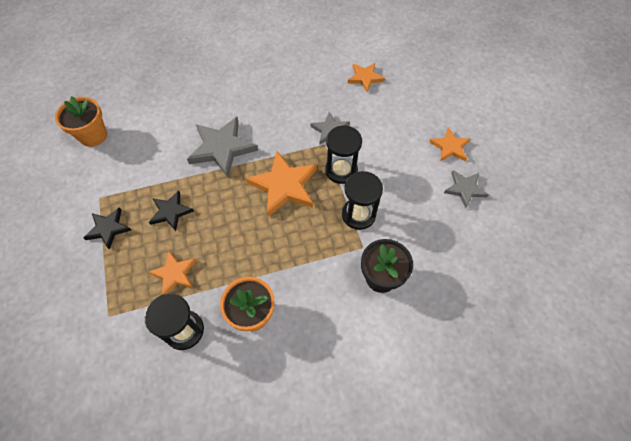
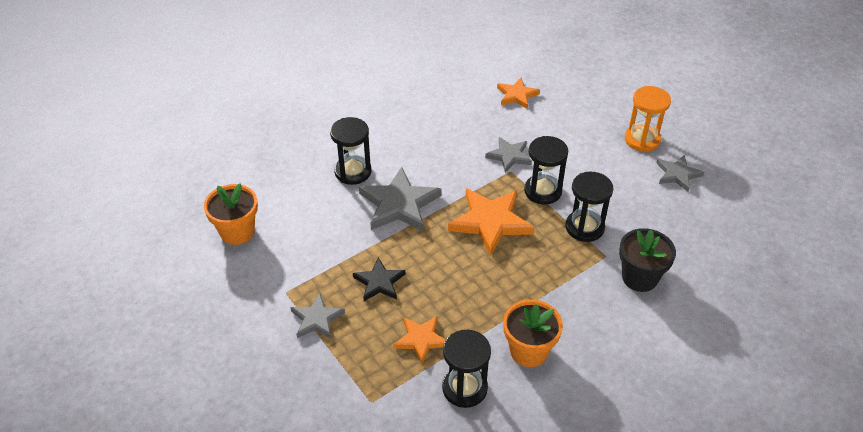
camera: 20 degrees left, 15 degrees down
black star [83,207,131,250] -> grey star [290,293,345,339]
orange star [429,127,470,162] -> orange hourglass [625,86,671,152]
none -> black hourglass [330,117,371,185]

